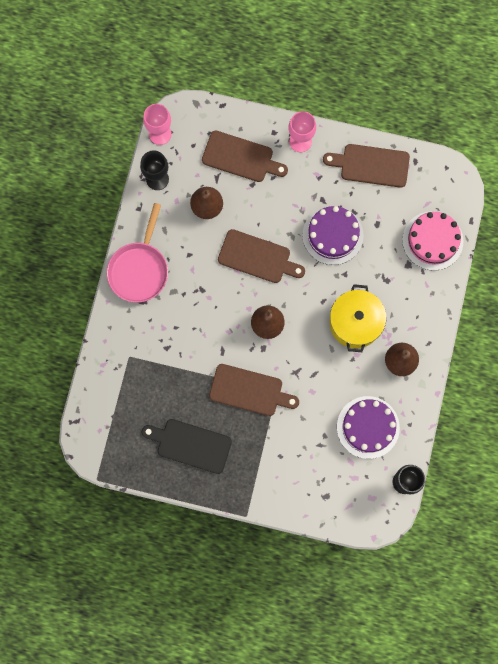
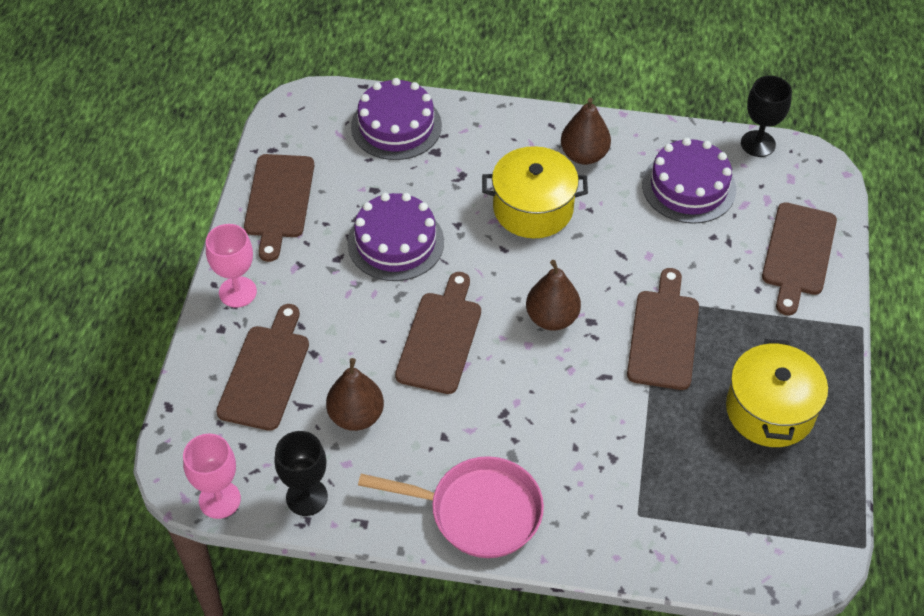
camera: 95 degrees left, 25 degrees down
black cutting board [141,419,232,474] -> yellow pot [726,339,828,447]
pink cake [402,211,464,271] -> purple cake [351,78,442,160]
none -> brown cutting board [762,202,837,315]

